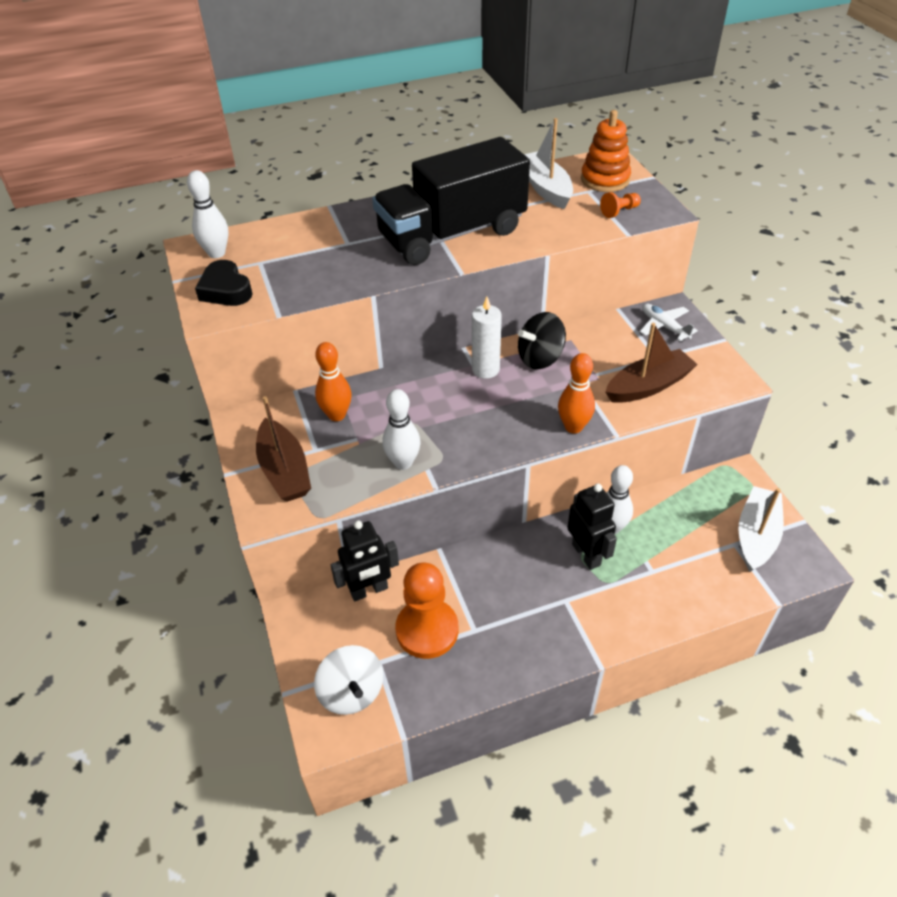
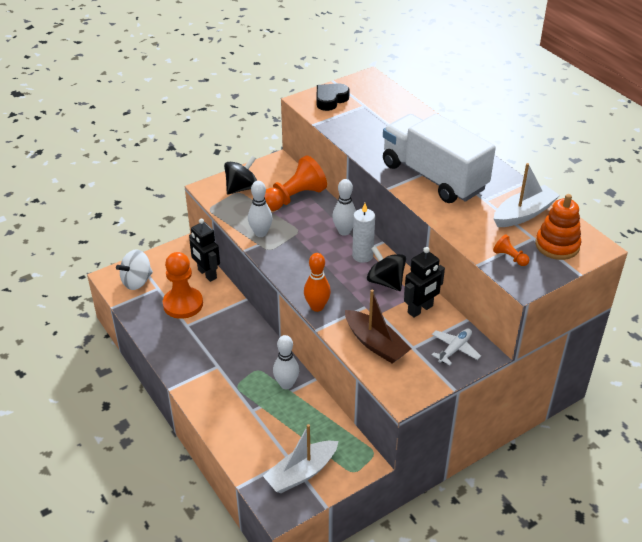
camera: 75 degrees right, 5 degrees down
white bowling pin [187,170,229,258] -> white bowling pin moved to [332,179,356,236]
brown boat [256,396,311,502] -> black spinning top [224,156,257,195]
orange bowling pin [315,342,352,421] -> orange pawn [264,155,327,211]
black truck [372,137,530,265] -> white truck [383,113,496,203]
black robot [567,484,617,570] -> black robot moved to [404,247,445,318]
white boat [738,486,784,572] -> white boat turned 135 degrees clockwise [263,424,339,493]

